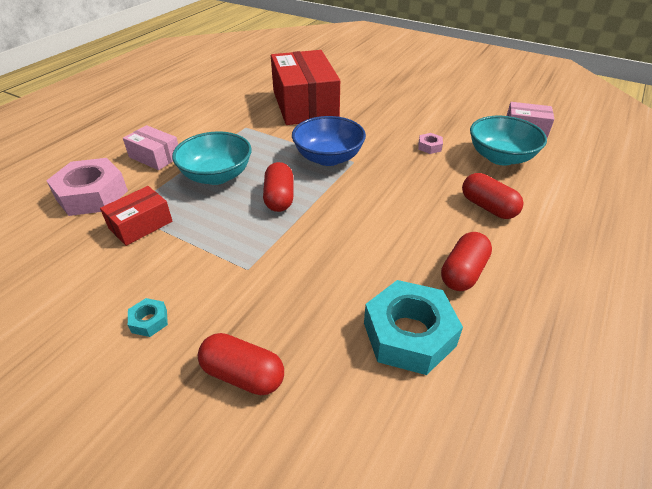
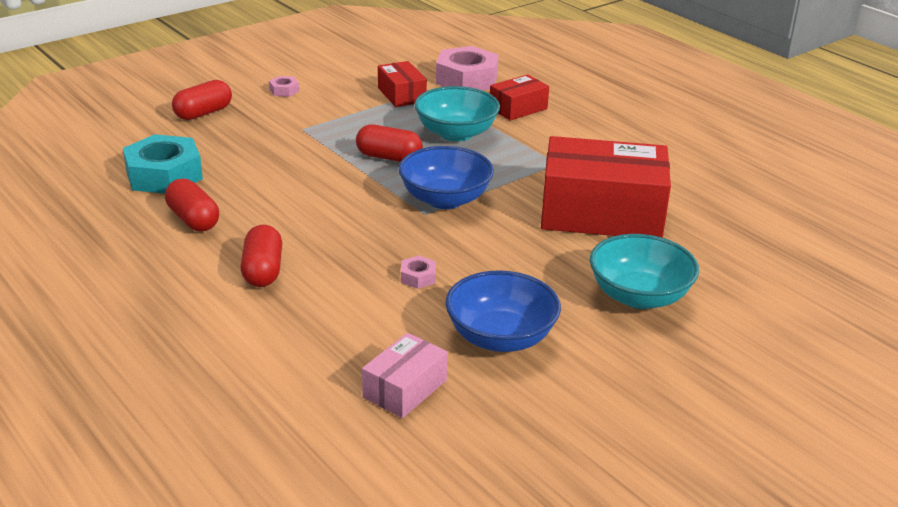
camera: 110 degrees right, 10 degrees down
pink box [123,125,178,170] -> red box [490,74,549,121]
turquoise nut [128,298,168,337] -> pink nut [269,76,299,97]
red capsule [462,173,523,219] -> red capsule turned 75 degrees counterclockwise [241,225,282,287]
turquoise bowl [470,116,547,166] -> turquoise bowl moved to [590,234,699,309]
none -> blue bowl [445,270,561,352]

